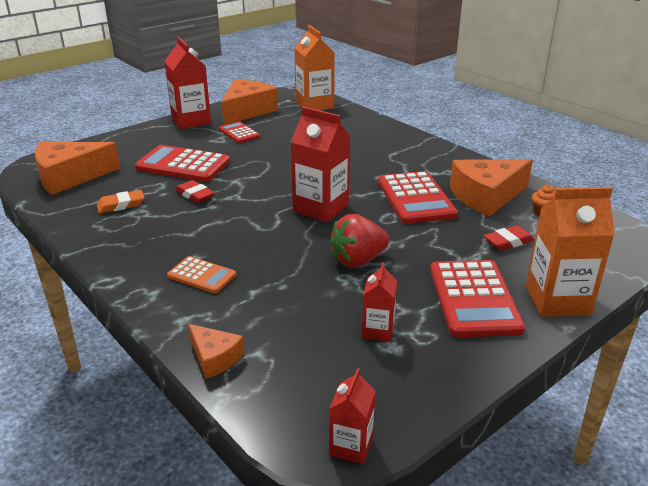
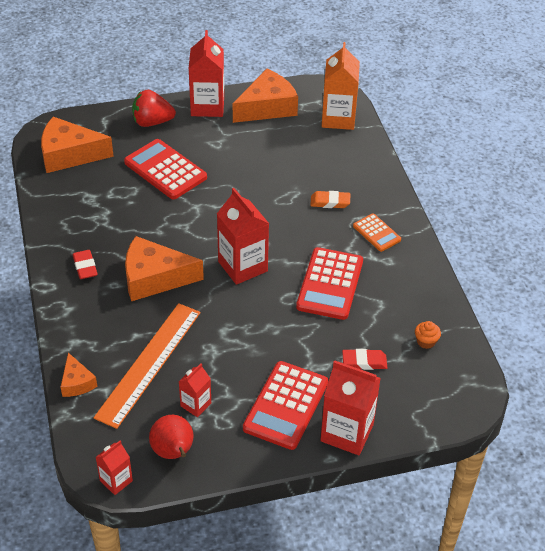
camera: 25 degrees right, 15 degrees up
orange eraser [97,190,145,213] -> orange eraser moved to [310,191,350,208]
orange calculator [167,256,236,294] -> orange calculator moved to [353,214,401,252]
red eraser [175,180,215,203] -> red eraser moved to [73,250,98,279]
red calculator [219,121,260,143] -> none
red strawberry [330,214,390,268] -> red strawberry moved to [132,90,176,127]
orange cheese [450,159,533,217] -> orange cheese moved to [125,236,204,301]
orange carton [526,187,615,317] -> red carton [320,360,381,455]
none -> orange ruler [94,303,201,429]
none -> red pear [149,415,194,459]

